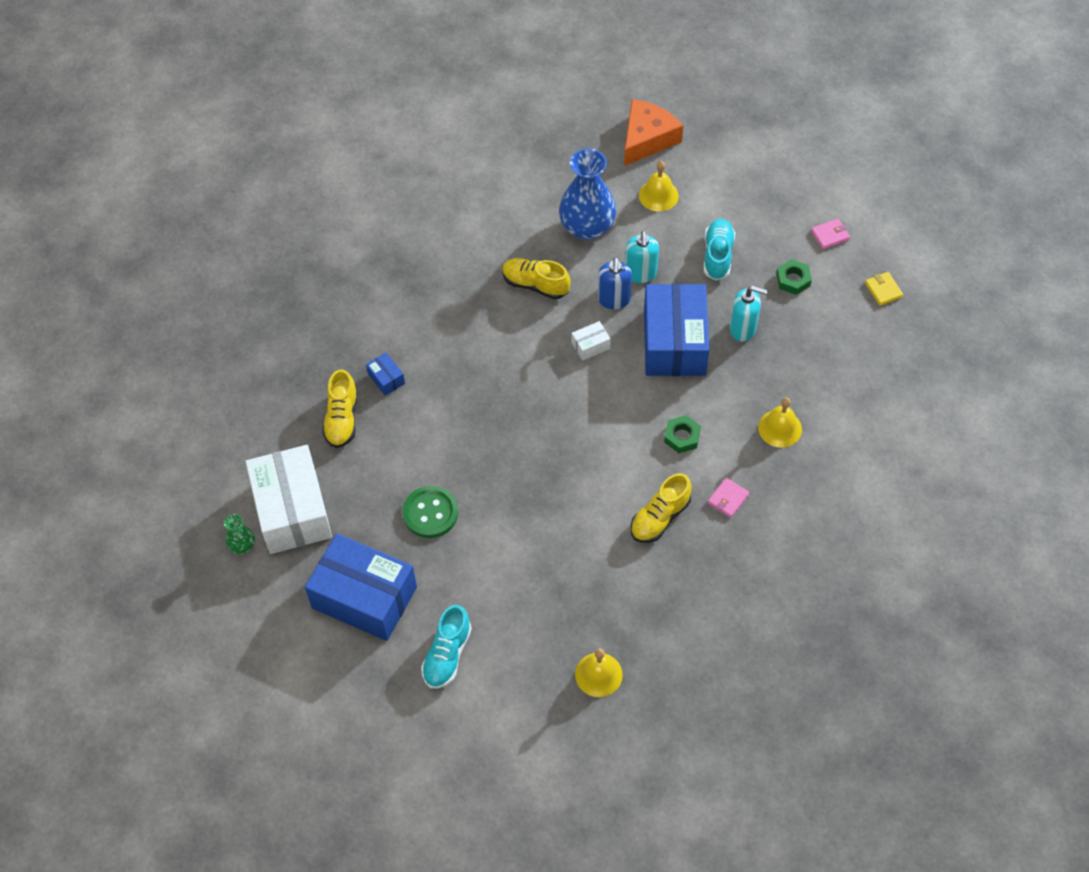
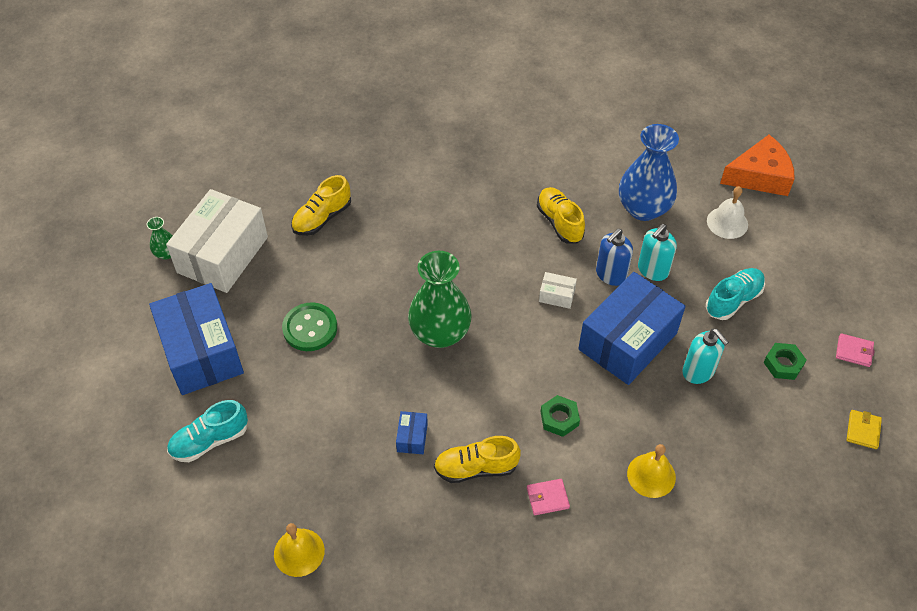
camera: 40 degrees right, 5 degrees down
blue box [366,353,405,396] -> blue box moved to [396,411,428,454]
yellow bell [639,161,679,212] -> white bell [707,186,748,239]
none -> green vase [408,251,472,348]

